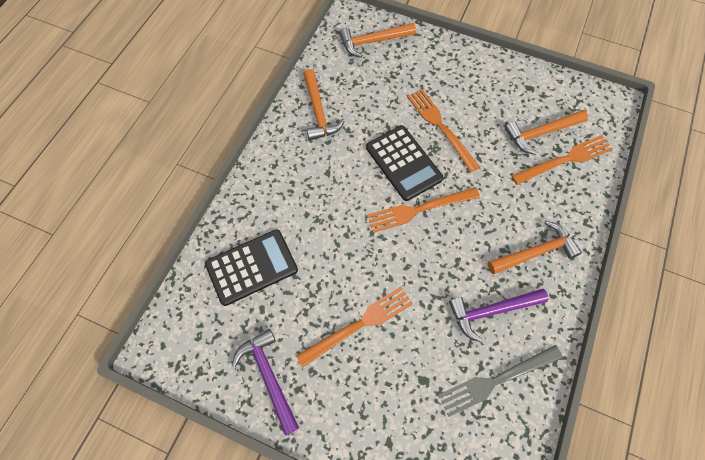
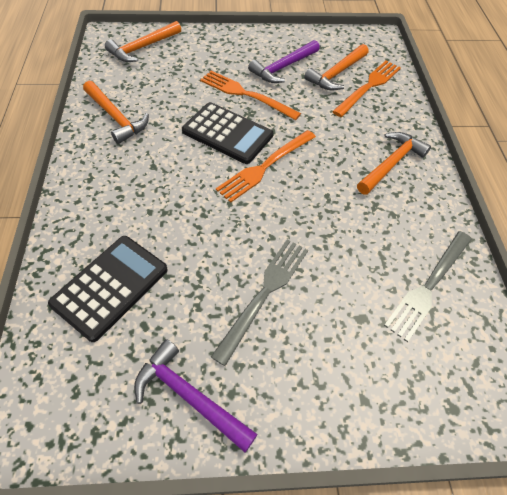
camera: 30 degrees left, 10 degrees down
orange fork [296,287,413,368] -> grey fork [211,239,308,366]
purple hammer [449,289,548,342] -> purple hammer moved to [248,40,320,83]

